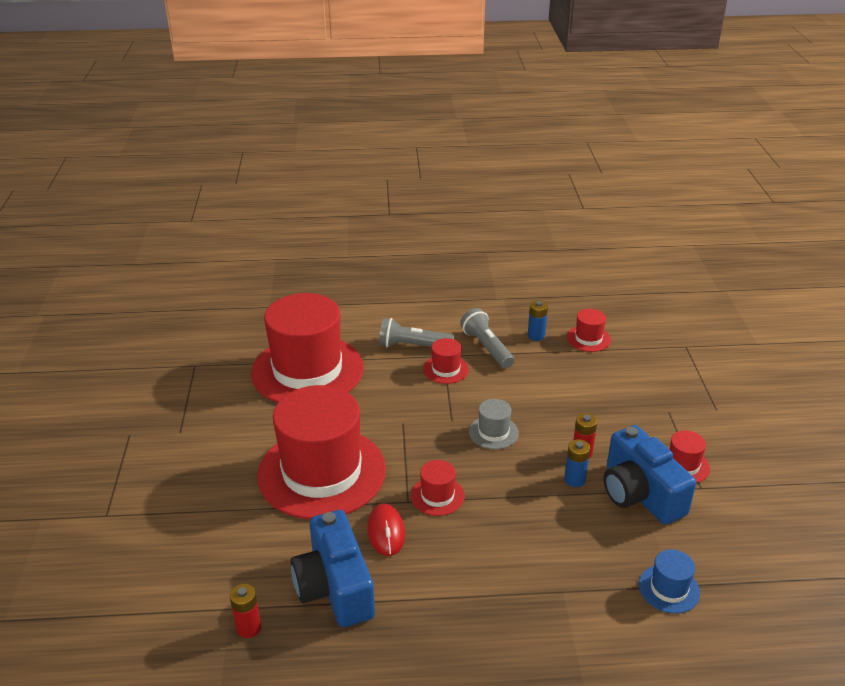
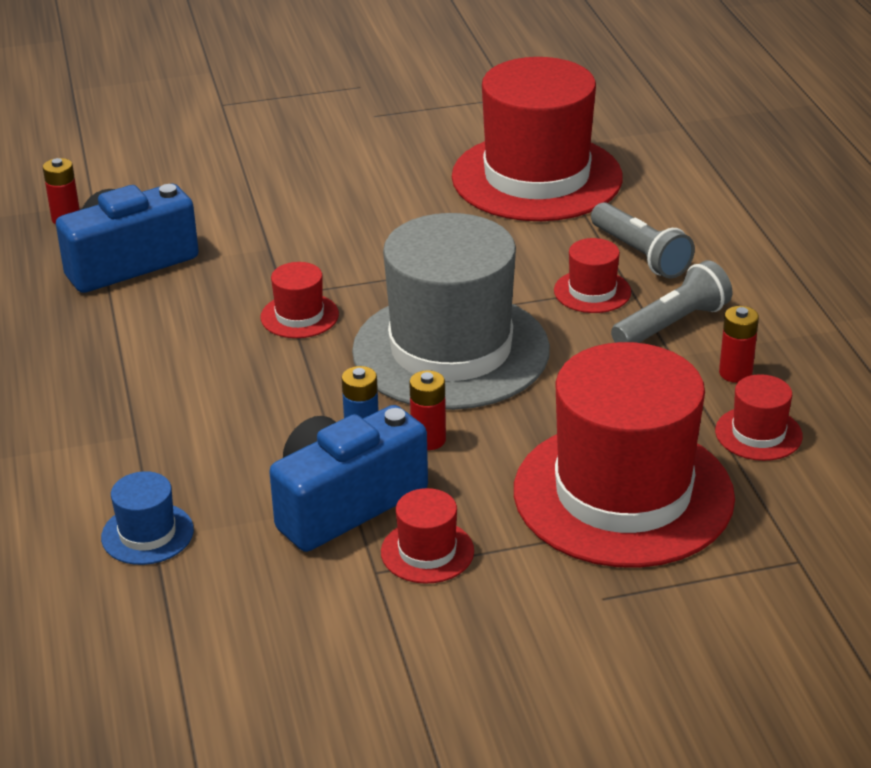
camera: 80 degrees right, 0 degrees up
red hat [257,385,386,519] -> red hat moved to [514,342,735,568]
red mouse [367,503,405,556] -> none
grey flashlight [379,318,454,347] -> grey flashlight turned 150 degrees clockwise [591,202,695,278]
grey hat [469,399,519,449] -> grey hat [352,213,550,410], size x2.44
blue battery [528,300,548,341] -> red battery [719,306,759,383]

